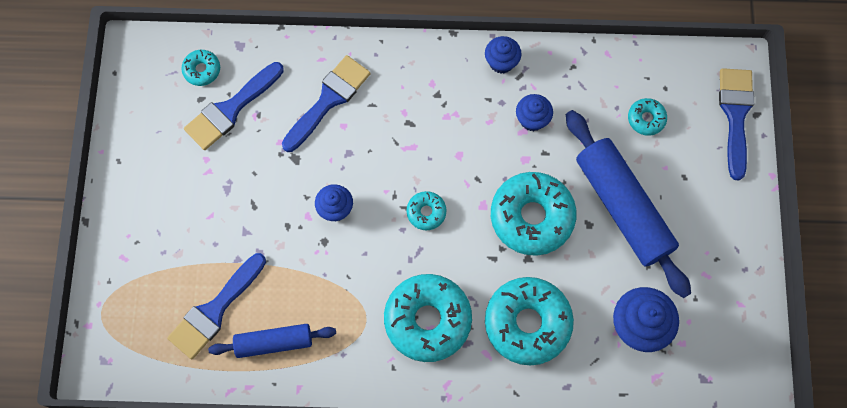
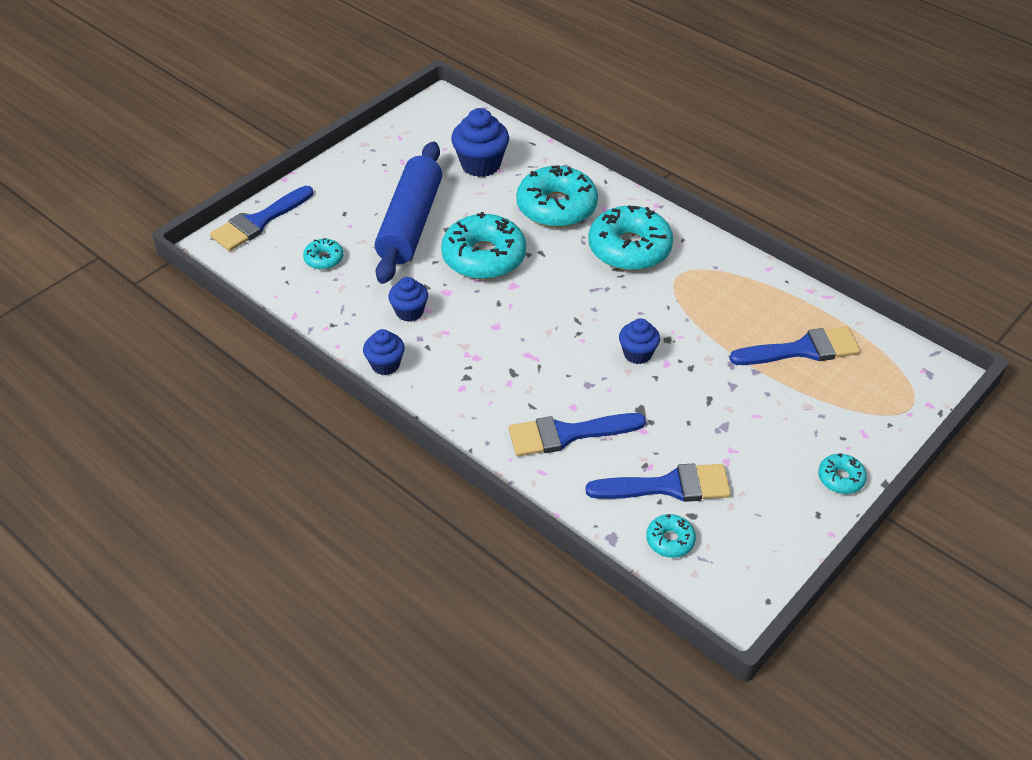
camera: 140 degrees left, 25 degrees down
blue rolling pin [208,324,336,358] -> none
turquoise donut [406,191,446,230] -> turquoise donut moved to [818,453,867,494]

